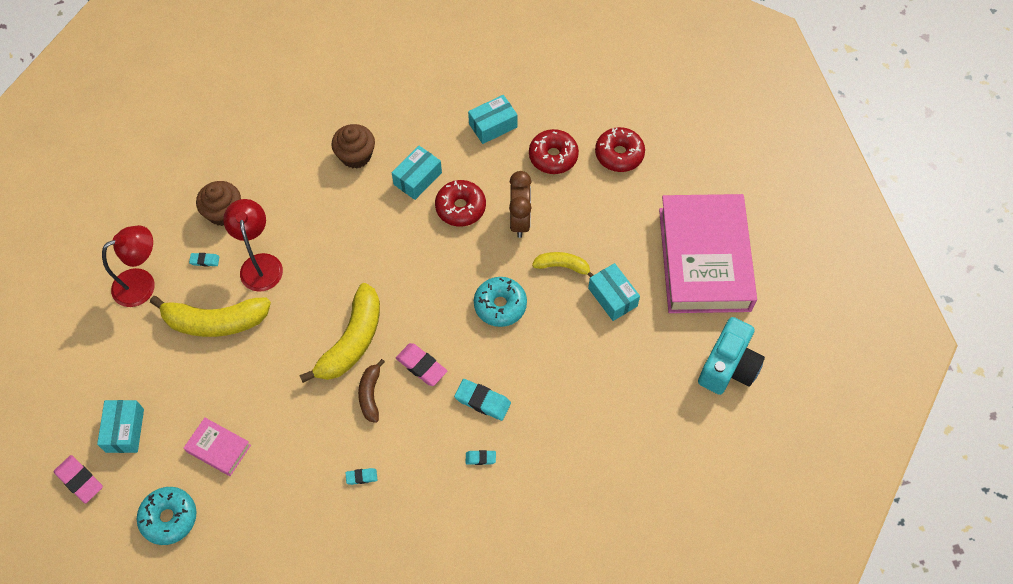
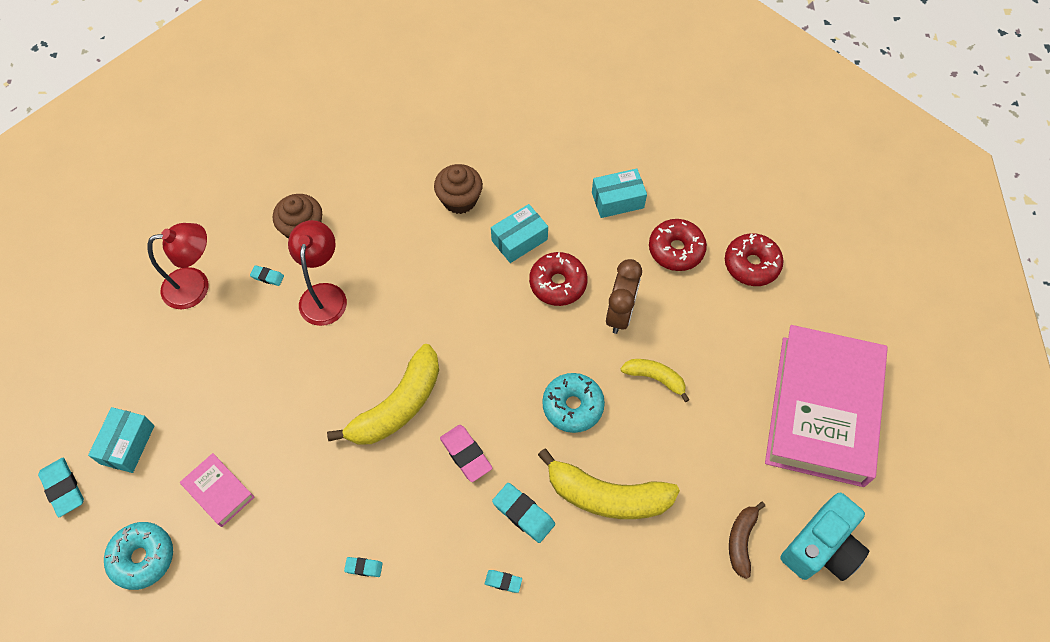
camera: 15 degrees right, 0 degrees up
pink eraser [54,455,103,504] -> turquoise eraser [38,458,84,517]
yellow banana [150,296,271,337] -> yellow banana moved to [538,449,680,519]
brown banana [358,359,385,423] -> brown banana moved to [729,501,765,579]
turquoise box [588,263,640,321] -> none

